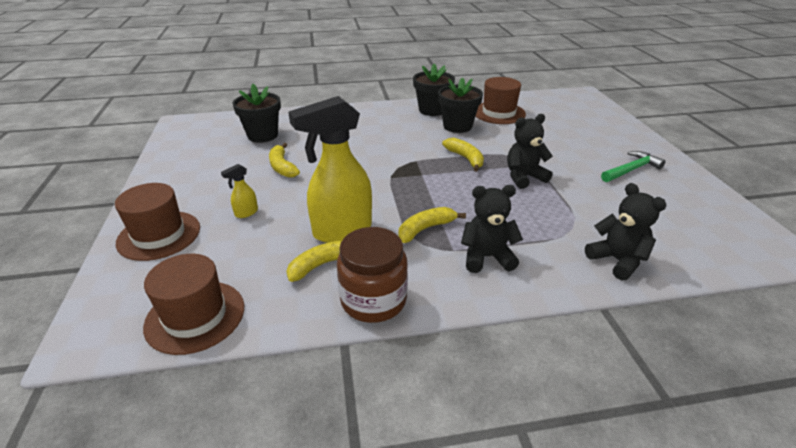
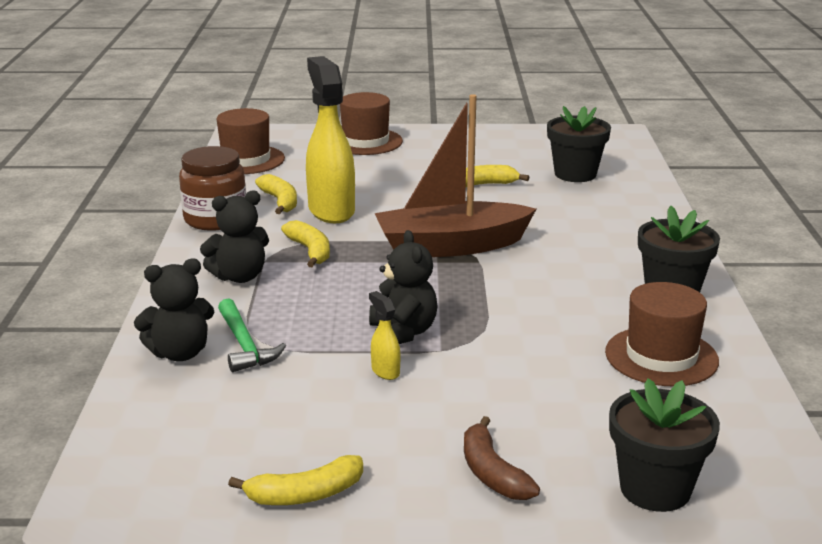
camera: 100 degrees right, 10 degrees down
yellow spray bottle [221,164,258,218] -> yellow spray bottle moved to [369,291,400,380]
black flower pot [438,78,483,133] -> black flower pot moved to [609,378,720,512]
yellow banana [442,138,484,172] -> yellow banana moved to [228,455,363,505]
black teddy bear [461,185,523,273] -> black teddy bear turned 60 degrees clockwise [200,190,269,283]
green hammer [601,151,666,182] -> green hammer moved to [218,298,286,372]
none -> brown boat [375,94,536,257]
none -> brown banana [464,416,540,500]

